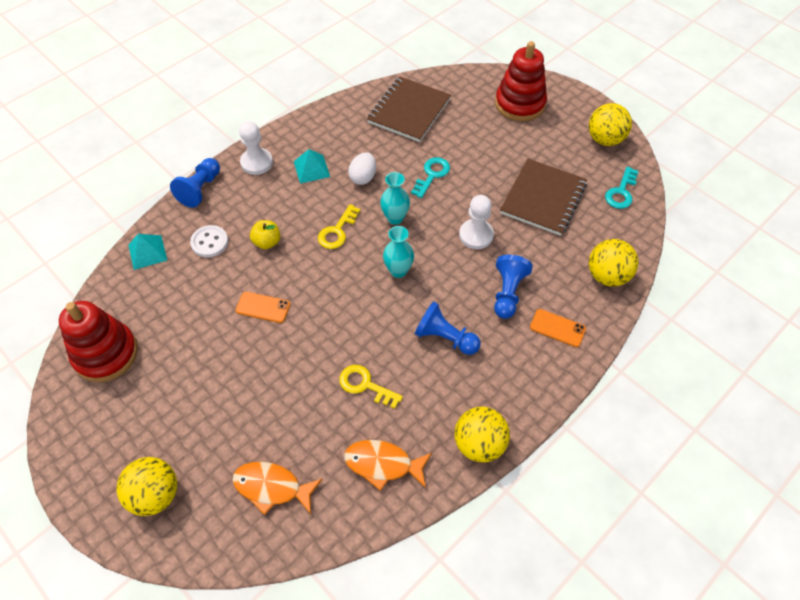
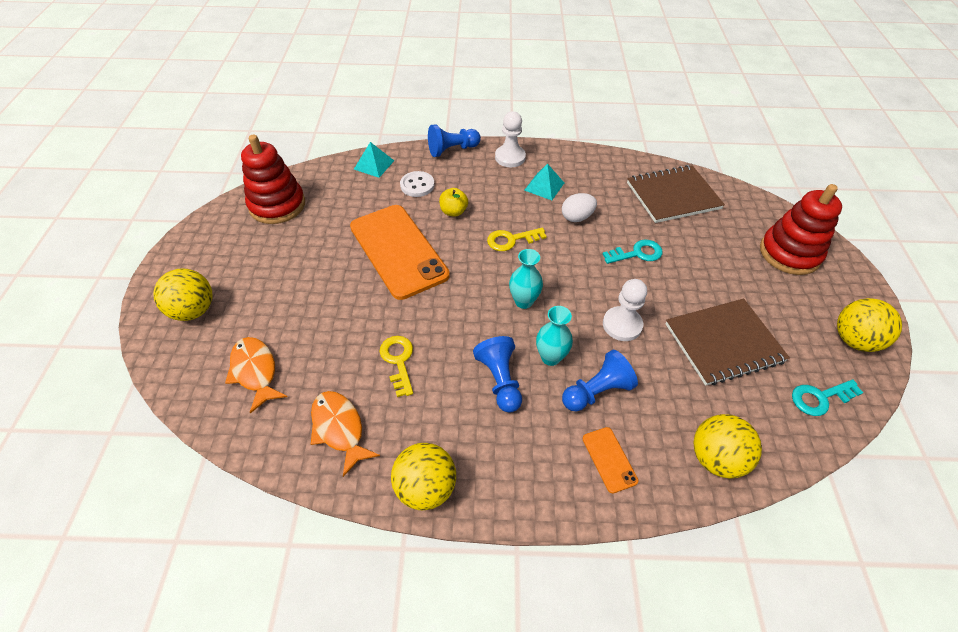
camera: 45 degrees right, 5 degrees down
orange phone [236,292,290,323] -> orange phone [350,205,450,300], size x2.39
turquoise vase [380,172,410,225] -> turquoise vase moved to [536,306,573,366]

